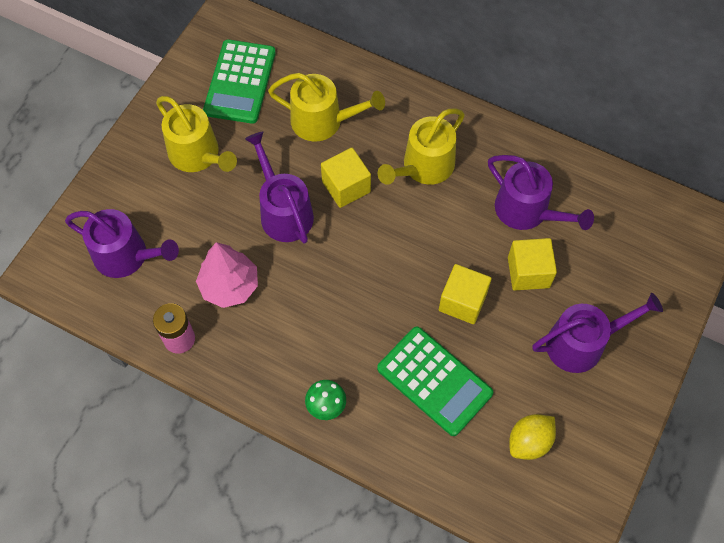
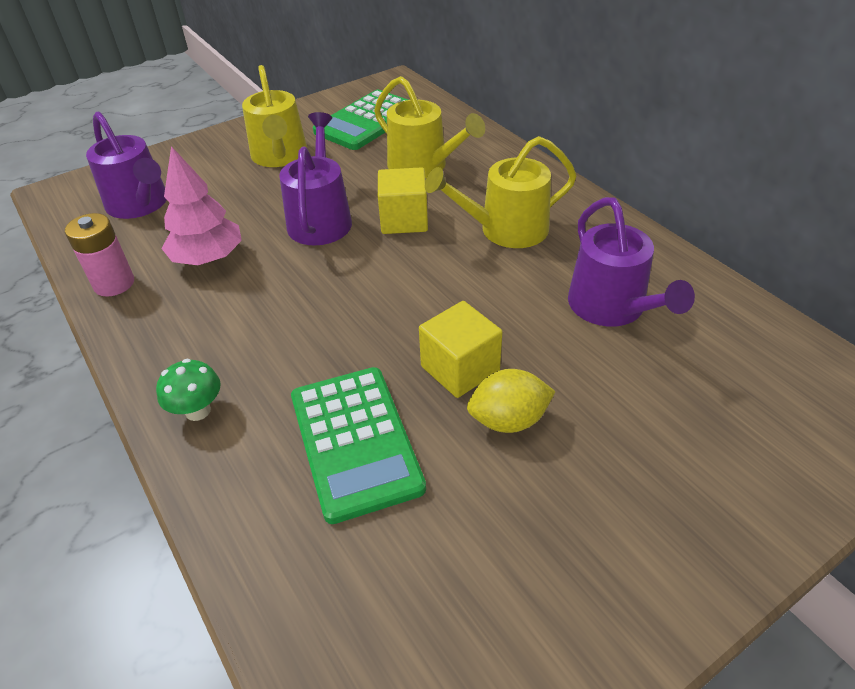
camera: 30 degrees right, 20 degrees down
yellow cube [508,238,557,291] -> none
yellow lemon [509,414,556,460] -> yellow lemon moved to [467,369,556,433]
purple watering can [532,293,663,373] -> none

